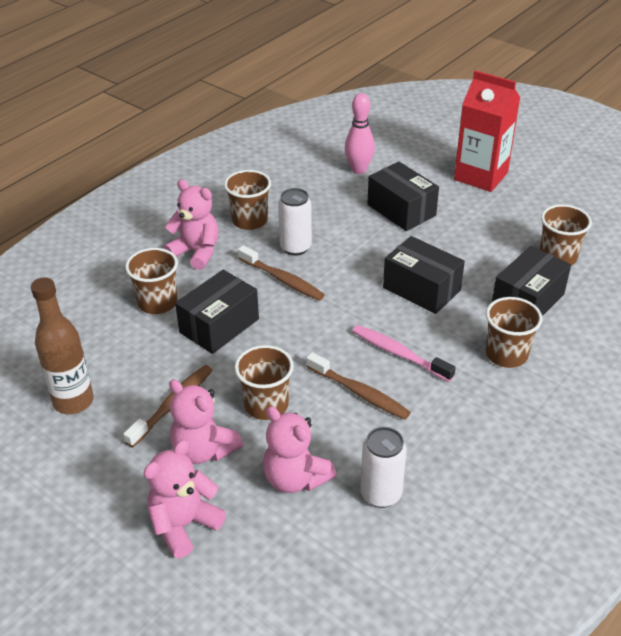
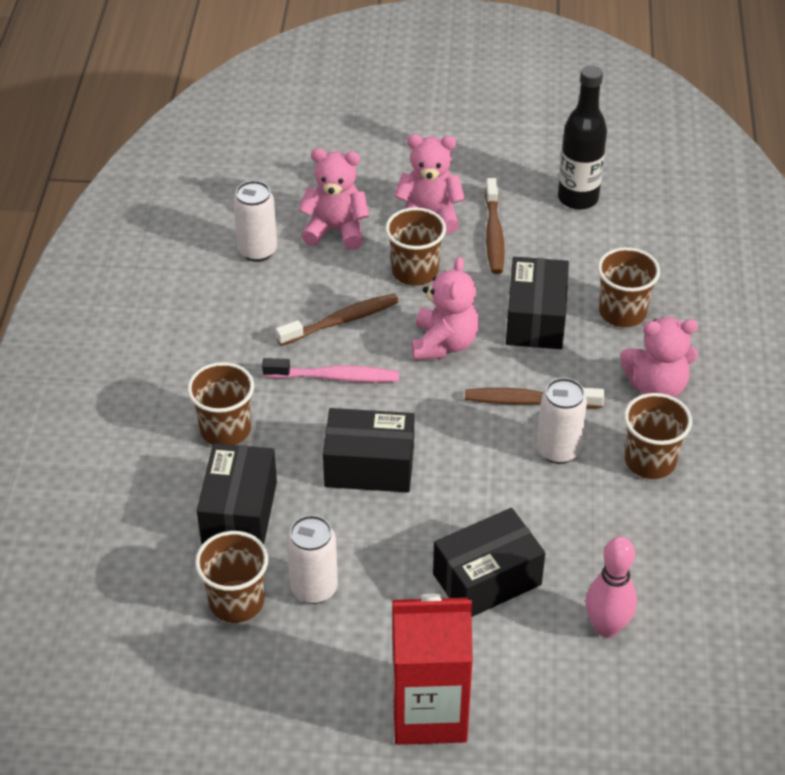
camera: 145 degrees right, 5 degrees up
brown bottle [31,277,94,414] -> black bottle [558,65,607,210]
pink teddy bear [144,440,226,558] -> pink teddy bear moved to [412,257,479,360]
brown toothbrush [306,352,411,420] -> brown toothbrush turned 150 degrees clockwise [275,294,399,346]
black box [367,162,439,231] -> black box turned 45 degrees counterclockwise [433,508,545,617]
none -> white can [287,515,338,604]

